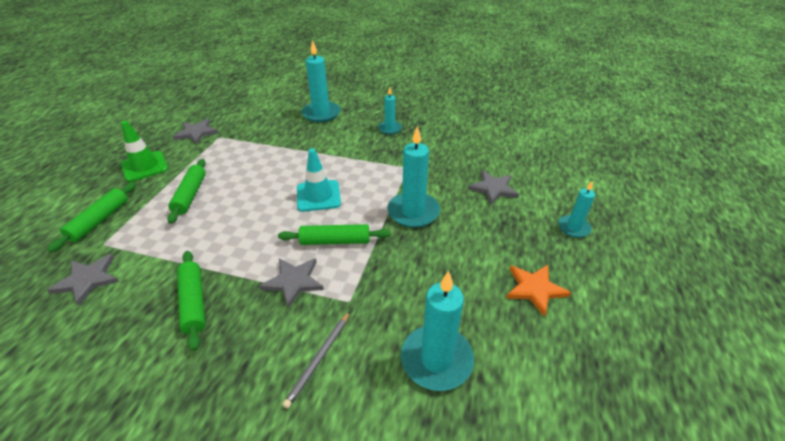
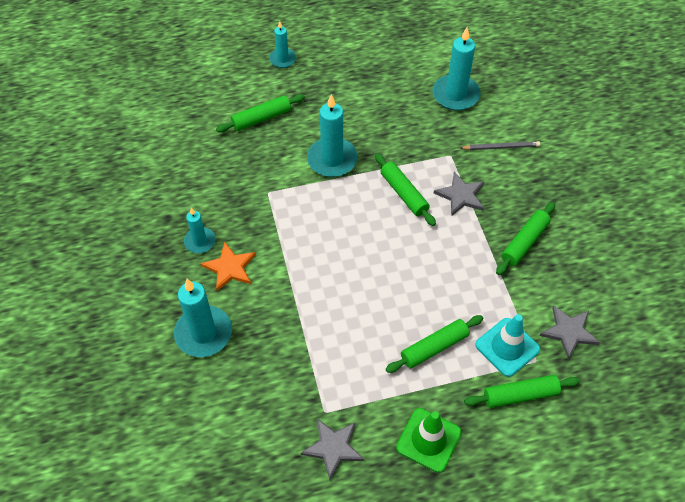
camera: 120 degrees left, 15 degrees up
turquoise traffic cone [297,148,341,212] -> turquoise traffic cone moved to [475,314,540,377]
grey star [468,171,519,205] -> green rolling pin [216,94,305,133]
orange star [506,265,571,317] -> orange star moved to [200,242,256,291]

